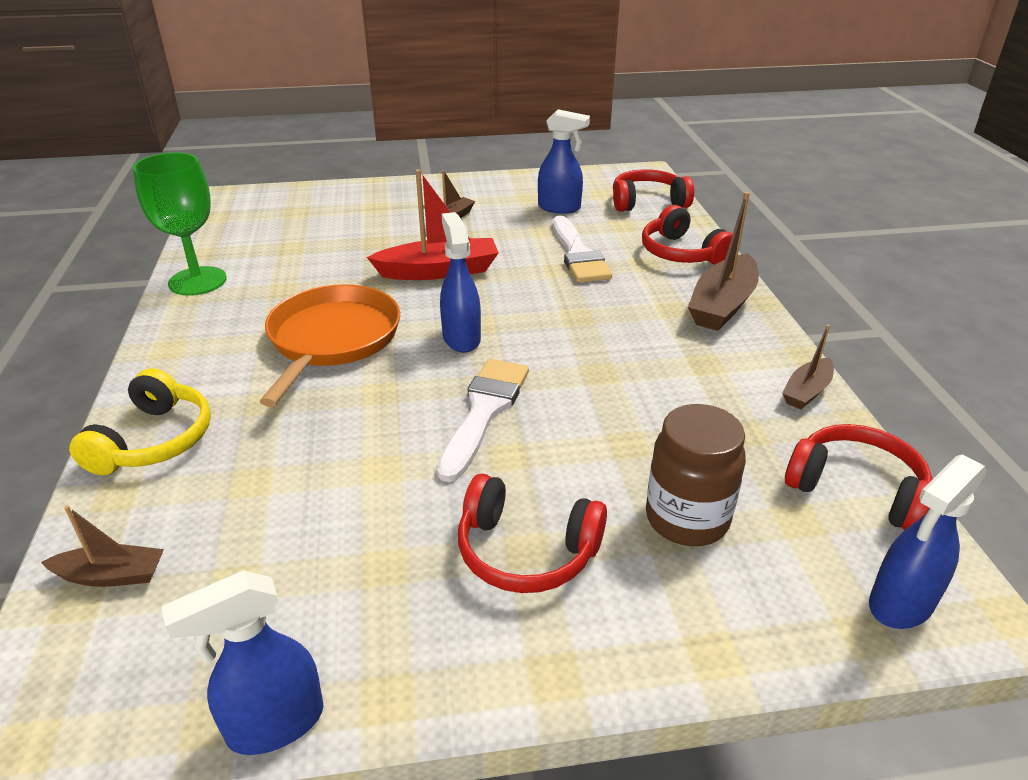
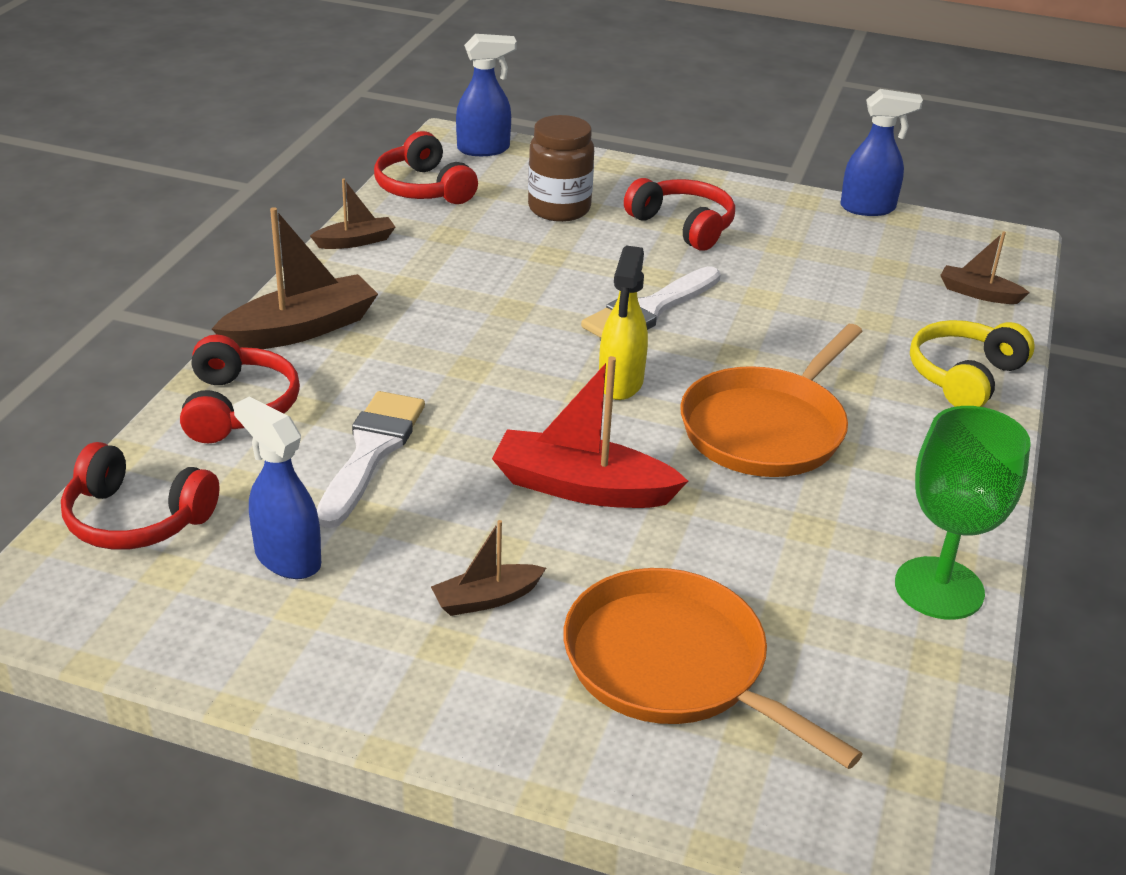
camera: 155 degrees left, 0 degrees up
blue spray bottle [440,212,481,353] -> yellow spray bottle [599,245,648,400]
none -> orange pan [563,568,863,769]

